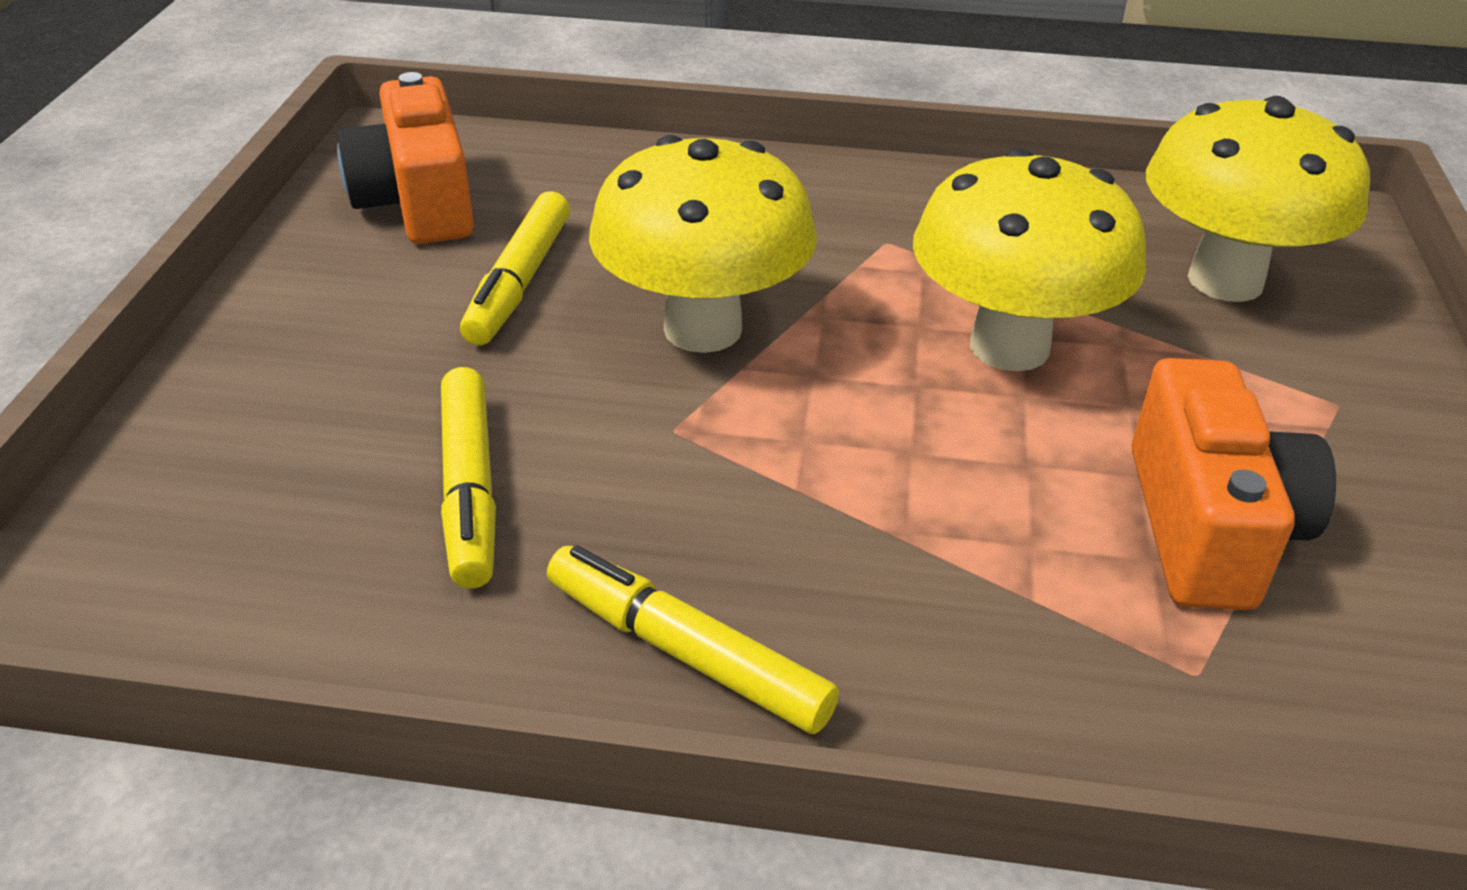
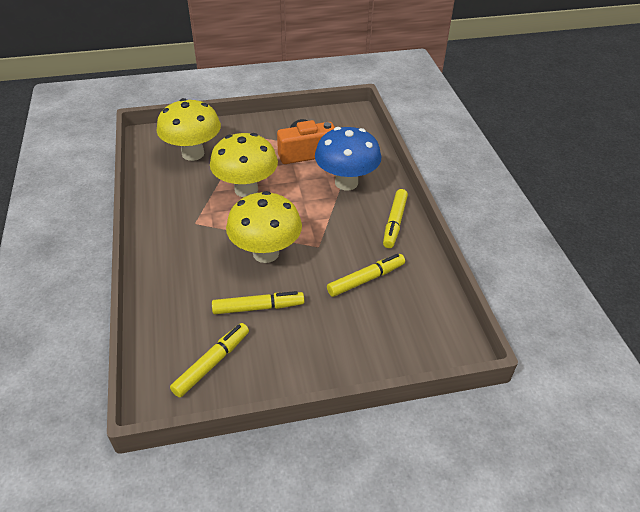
camera: 110 degrees left, 5 degrees up
orange camera [337,72,474,244] -> yellow marker [170,323,249,398]
none -> blue mushroom [315,127,381,190]

